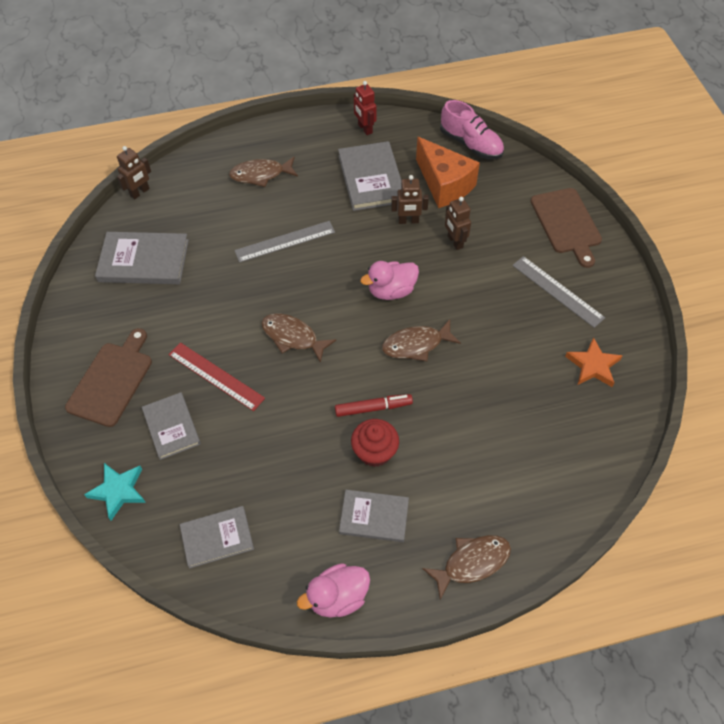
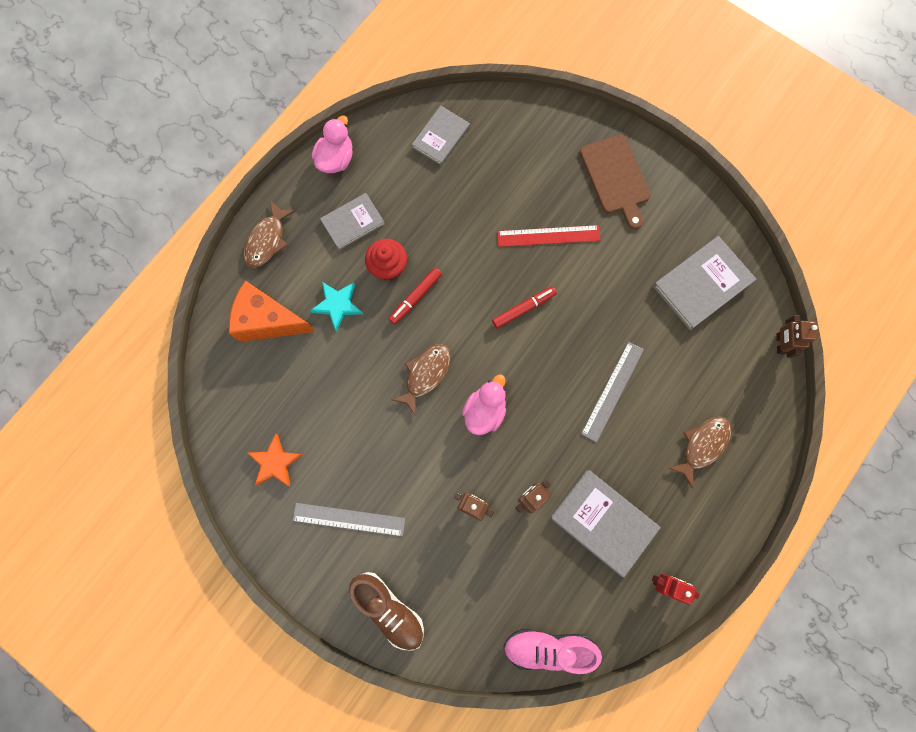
camera: 140 degrees right, 20 degrees up
turquoise star [84,463,146,521] -> turquoise star moved to [310,282,363,331]
grey book [142,392,201,460] -> none
brown fish [261,314,336,363] -> red marker [492,286,557,329]
orange cheese [416,137,480,208] -> orange cheese moved to [229,280,315,342]
brown cutting board [531,188,602,268] -> brown shoe [349,572,424,651]

